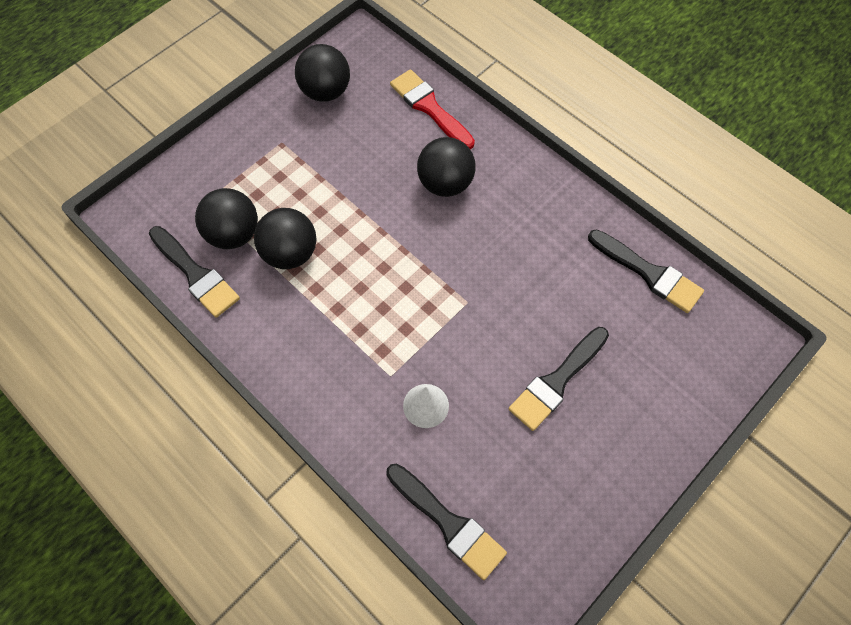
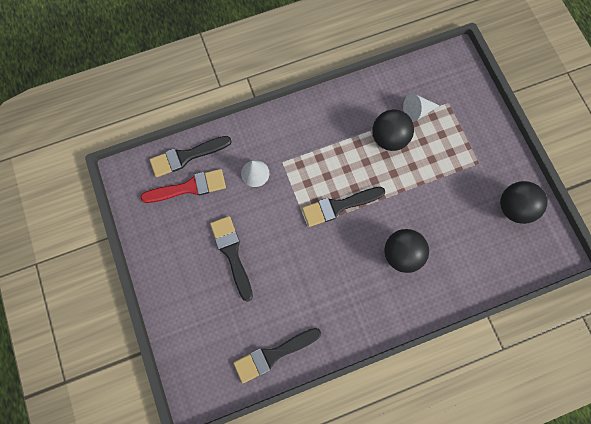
camera: 115 degrees right, 10 degrees up
black brush [149,226,240,318] -> black brush moved to [302,187,385,227]
black ball [195,188,258,249] -> white cone [403,94,440,122]
red brush [390,69,475,149] -> red brush moved to [141,169,226,203]

